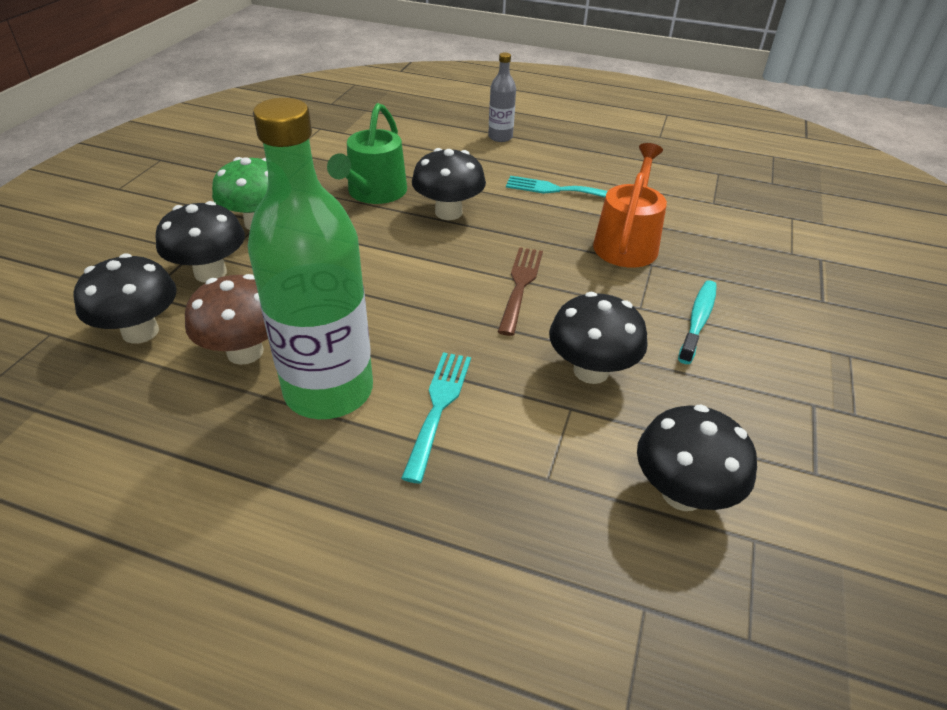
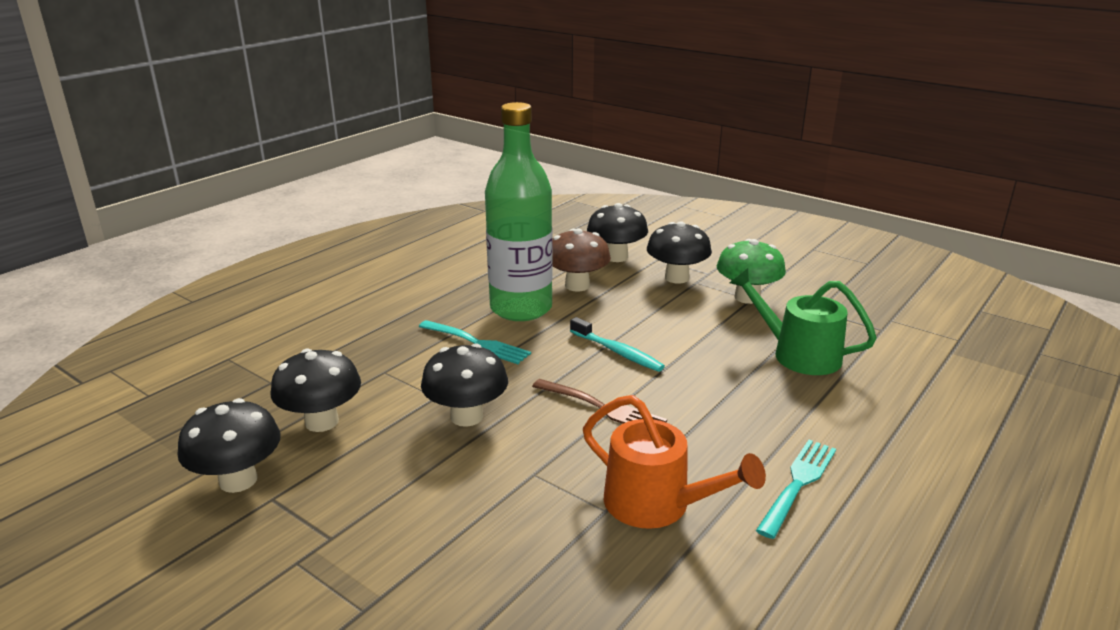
camera: 110 degrees right, 15 degrees down
black mushroom [412,148,486,220] -> black mushroom moved to [177,398,281,493]
grey bottle [488,53,516,142] -> none
turquoise toothbrush [678,280,717,364] -> turquoise toothbrush moved to [570,317,665,372]

